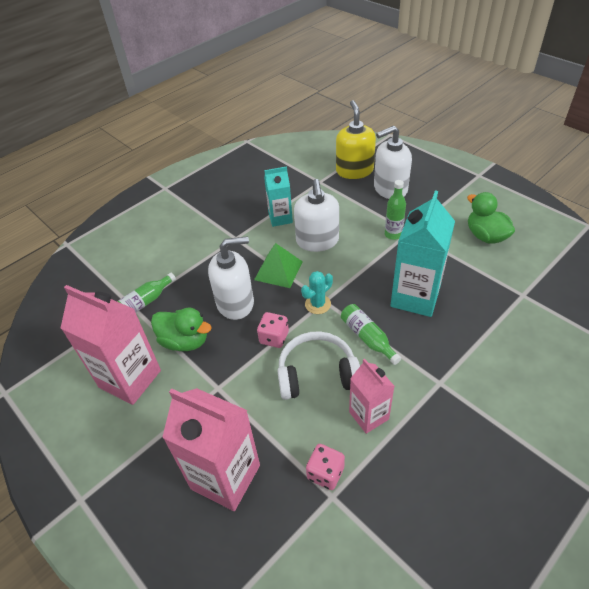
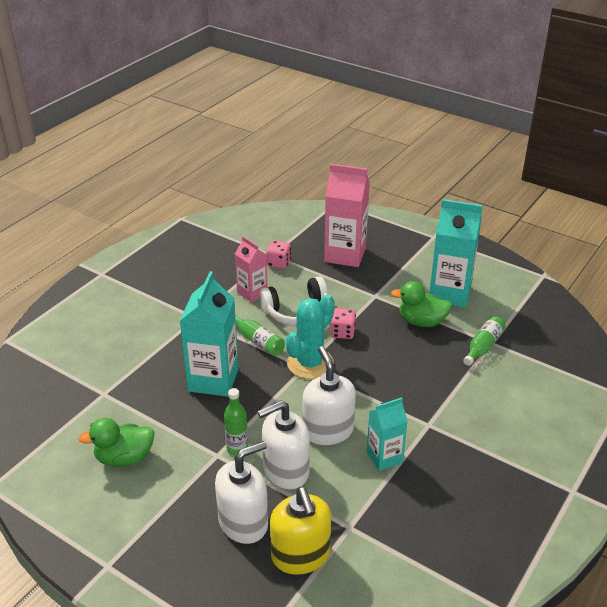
camera: 165 degrees right, 10 degrees down
pink carton [61,285,161,405] -> turquoise carton [429,199,483,308]
white soap dispenser [208,236,254,320] -> white soap dispenser moved to [258,400,310,489]
green pyramid [254,243,303,288] -> none
turquoise cactus [301,271,333,314] -> turquoise cactus [286,295,335,379], size x1.78
green duck [467,192,515,244] -> green duck turned 120 degrees clockwise [78,418,155,467]

